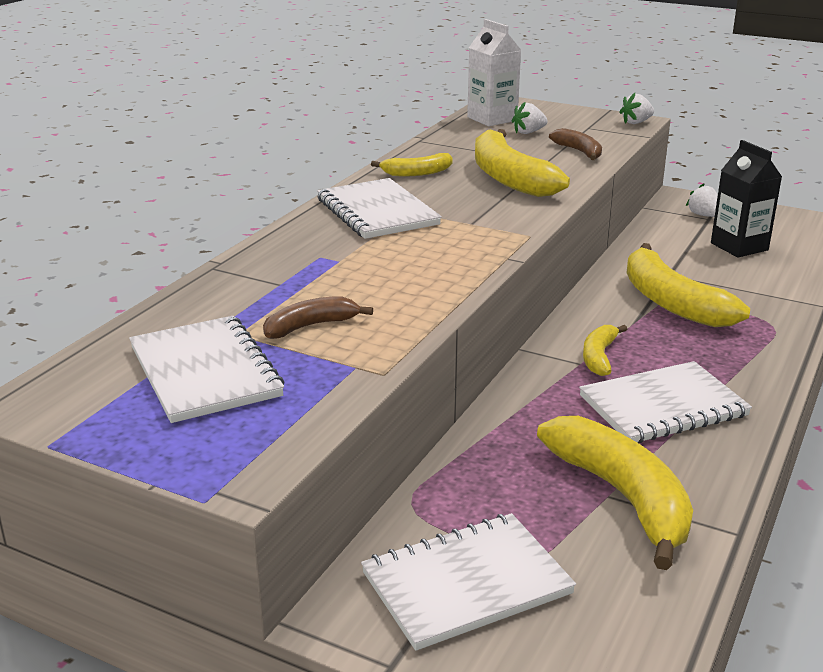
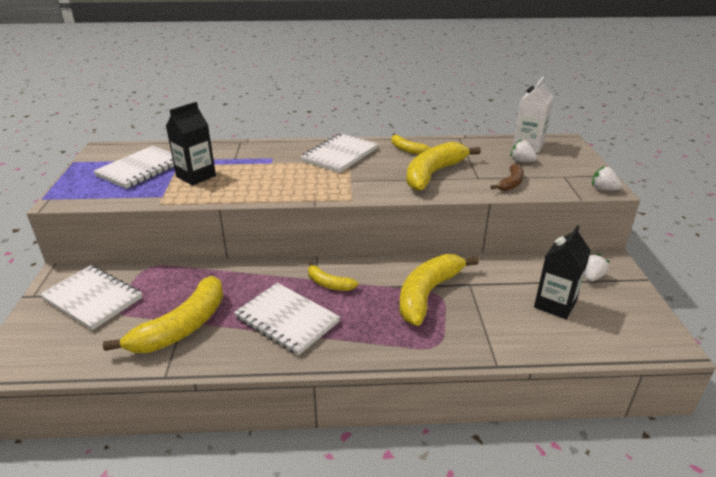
camera: 60 degrees right, 5 degrees up
brown banana [263,296,373,339] -> black carton [166,102,216,186]
yellow banana [583,325,627,376] -> yellow banana turned 135 degrees counterclockwise [308,261,359,291]

